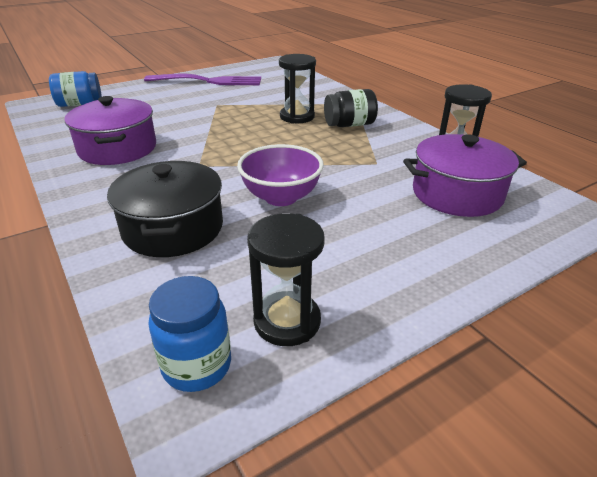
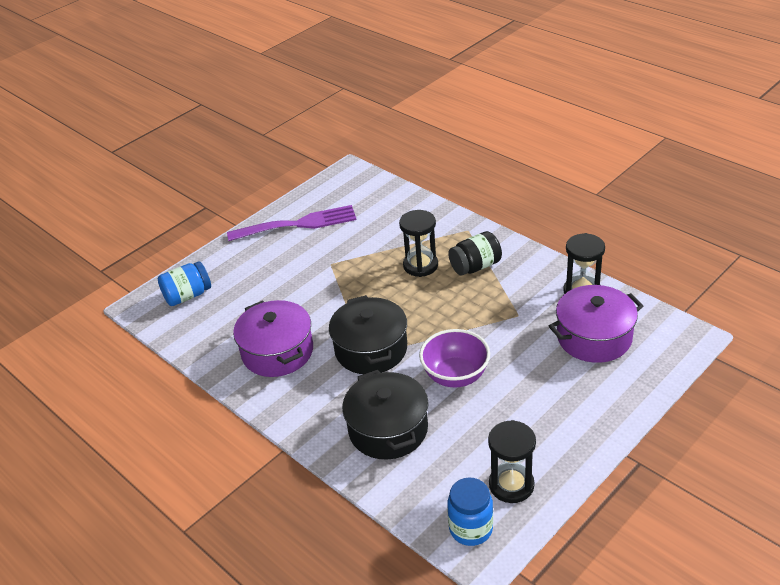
camera: 10 degrees left, 5 degrees up
none -> black pot [329,295,407,374]

